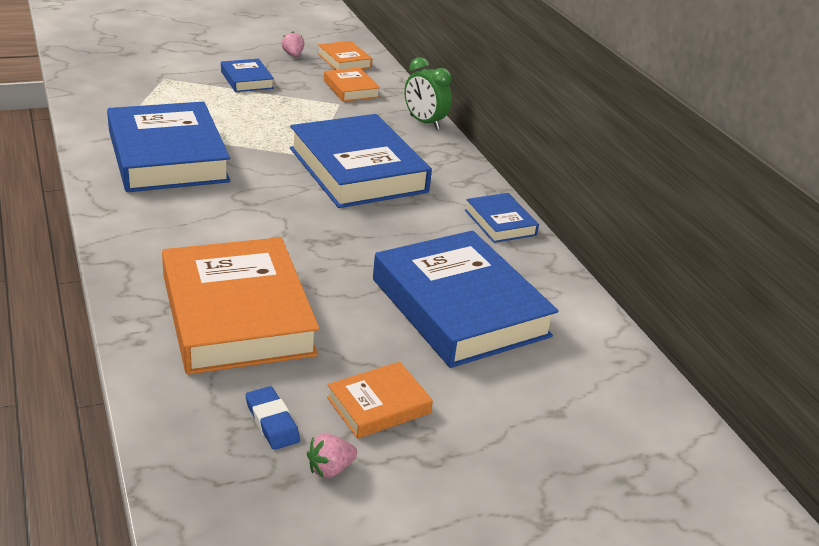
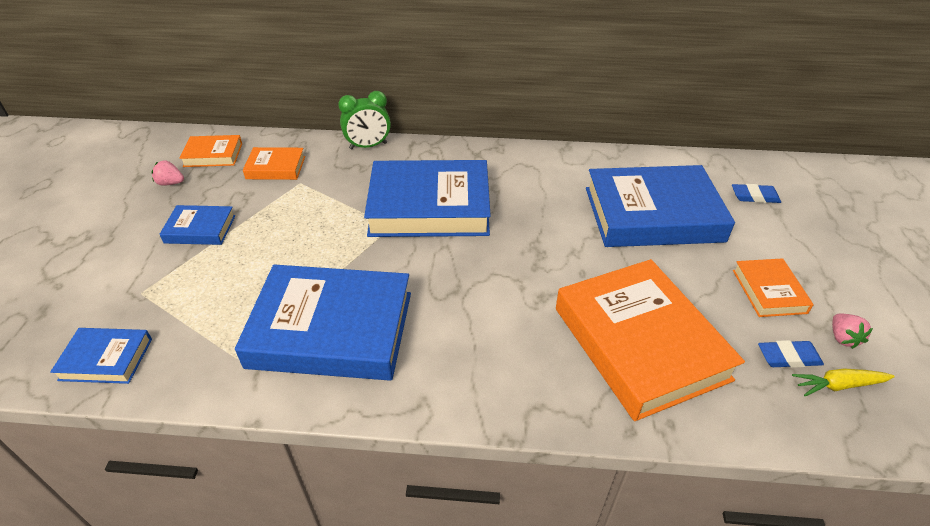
camera: 60 degrees left, 10 degrees up
orange book [162,237,320,375] -> orange book turned 60 degrees clockwise [556,259,745,421]
blue book [465,193,539,243] -> blue book moved to [50,328,152,384]
none -> blue eraser [732,184,781,203]
none -> yellow carrot [792,368,895,396]

